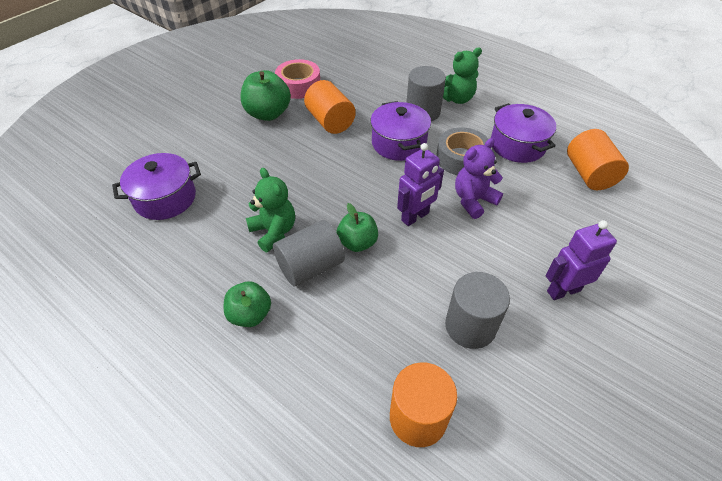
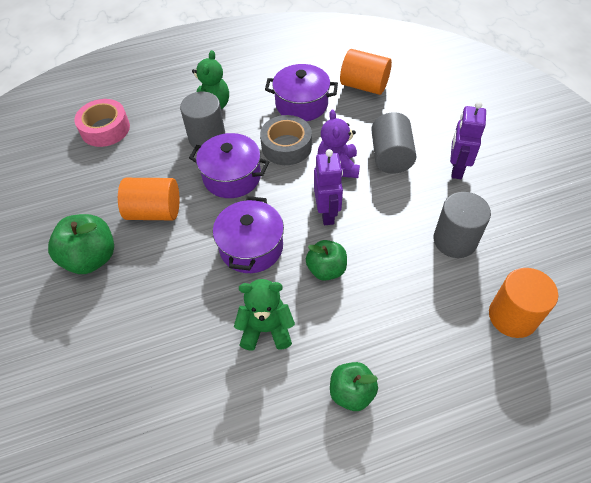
camera: 55 degrees left, 5 degrees up
purple pot [112,153,201,220] -> purple pot moved to [213,196,284,273]
grey cylinder [273,220,345,286] -> grey cylinder moved to [371,112,416,174]
pink tape [275,59,320,99] -> pink tape moved to [74,99,130,147]

